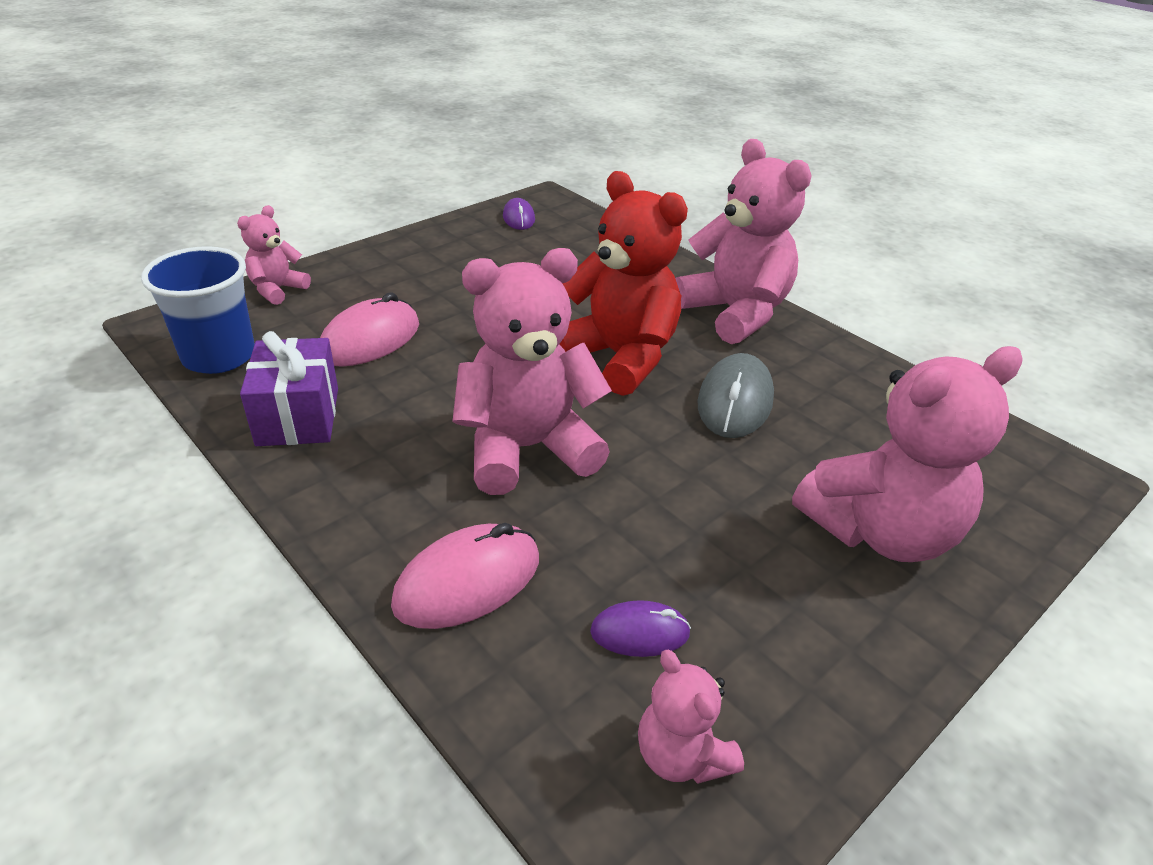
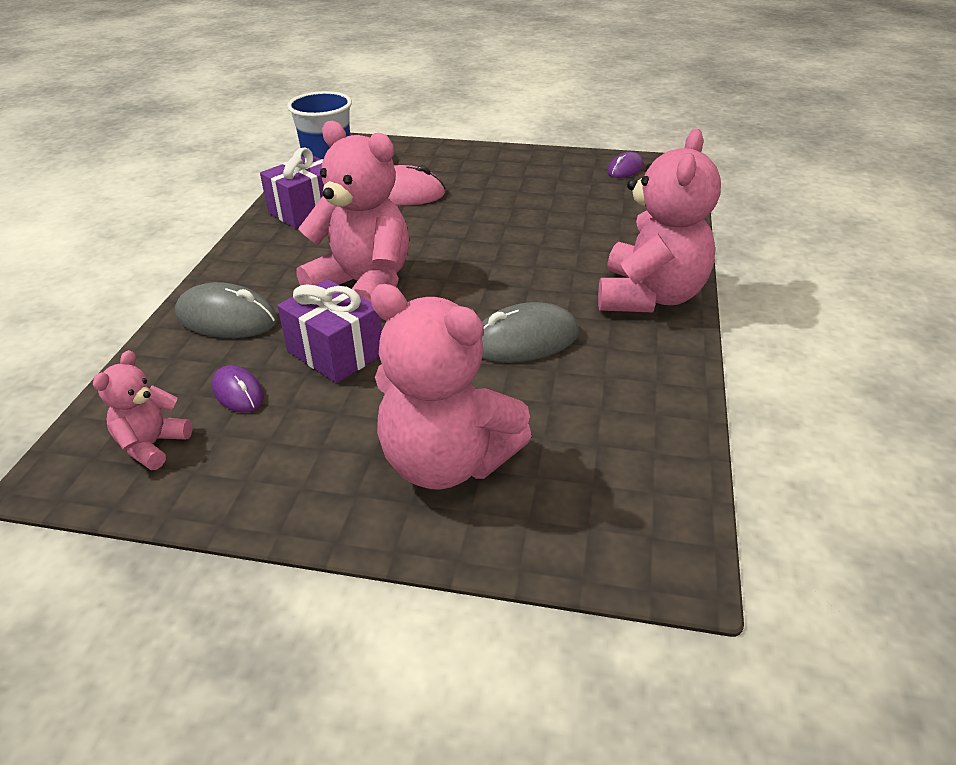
camera: 55 degrees right, 0 degrees up
pink teddy bear [237,205,311,305] -> none
pink mouse [391,523,539,629] -> grey mouse [175,282,278,338]
red teddy bear [559,171,688,396] -> none
none -> purple gift [277,279,382,383]

